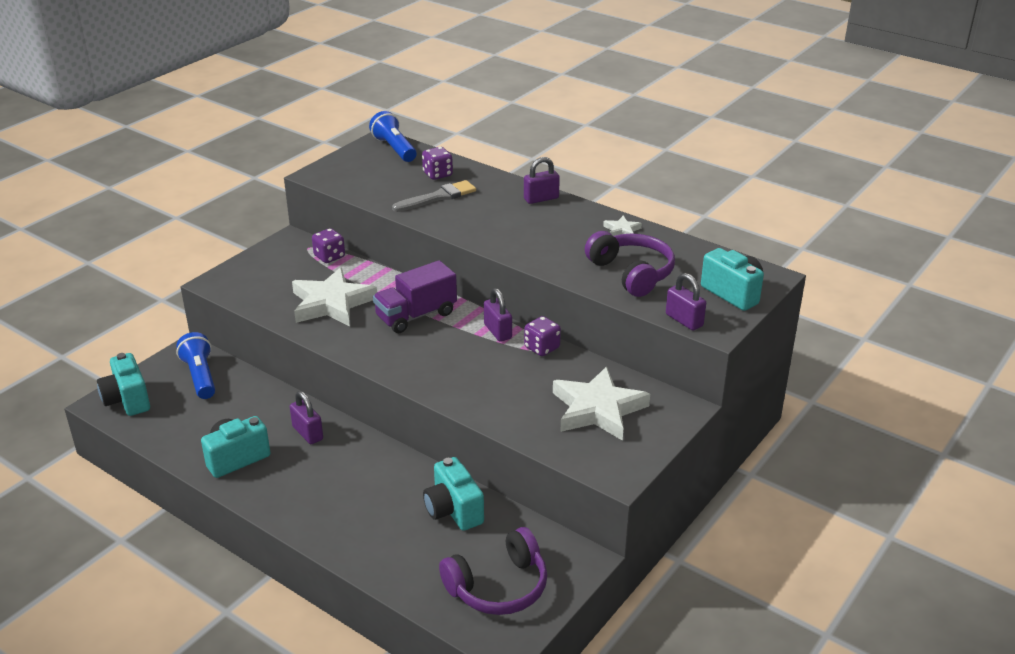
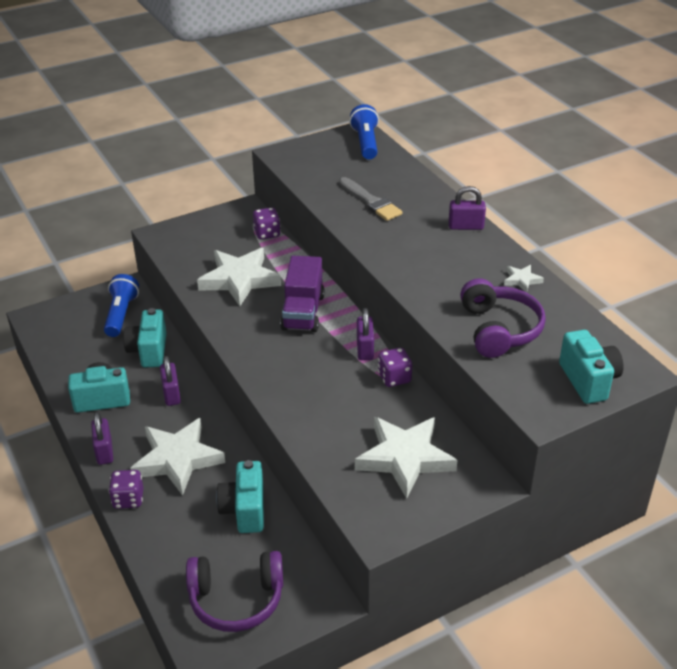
camera: 25 degrees right, 5 degrees up
turquoise camera [97,353,150,416] -> turquoise camera moved to [123,308,167,367]
purple truck [373,260,457,333] -> purple truck turned 75 degrees counterclockwise [280,256,324,332]
grey brush [392,180,476,212] -> grey brush turned 60 degrees clockwise [339,177,403,221]
purple dice [422,147,453,180] -> purple dice moved to [109,470,143,509]
purple padlock [666,273,706,330] -> purple padlock moved to [91,412,113,465]
none -> white star [130,418,225,496]

